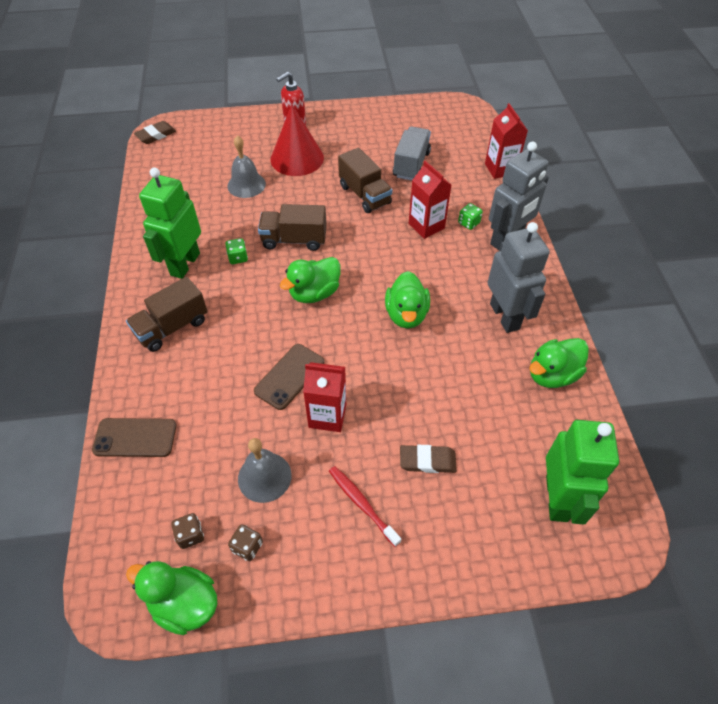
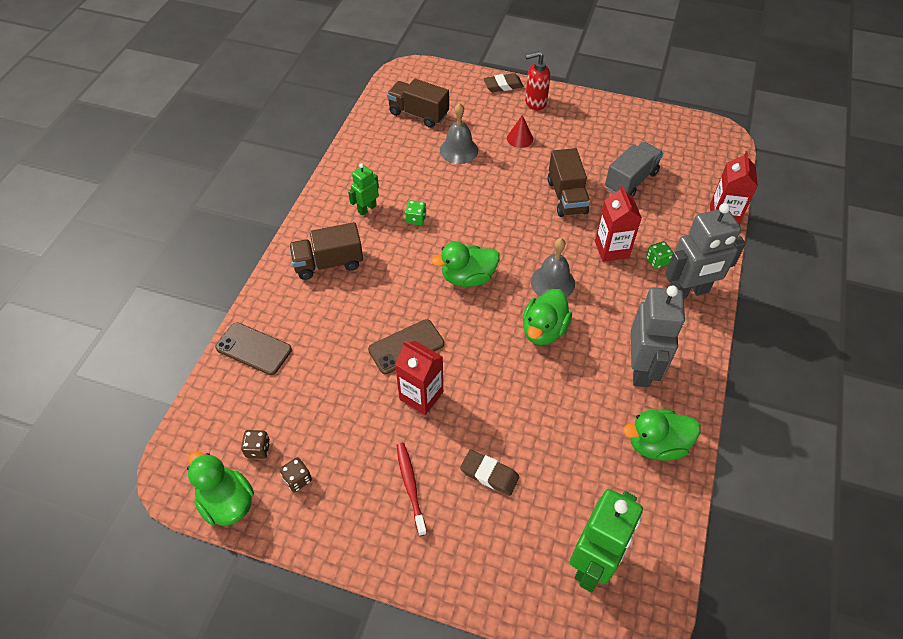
camera: 25 degrees right, 0 degrees up
brown eraser [134,121,176,144] -> brown eraser moved to [483,73,524,92]
green robot [139,167,201,279] -> green robot [348,163,379,216], size x0.53
grey bell [238,438,292,503] -> grey bell moved to [531,238,575,298]
brown truck [258,204,327,251] -> brown truck moved to [387,79,449,128]
red cone [271,104,324,176] -> red cone [507,115,533,148], size x0.48

